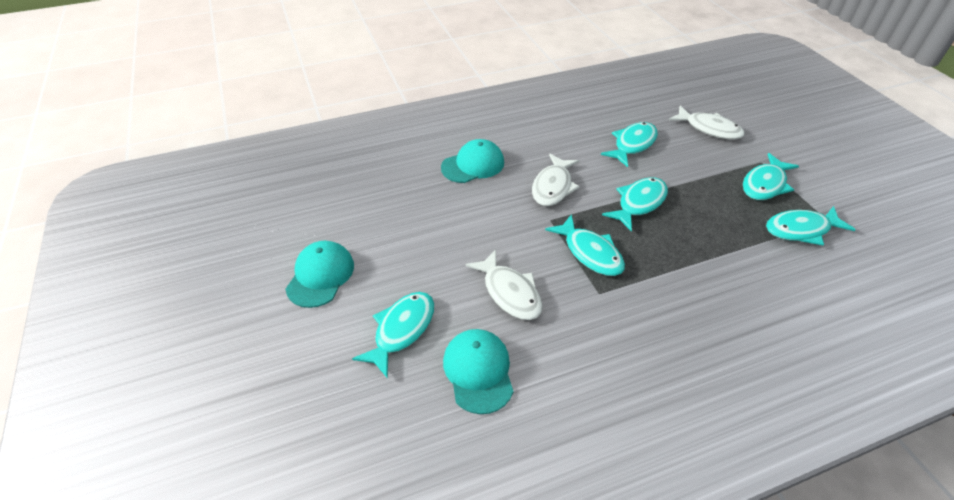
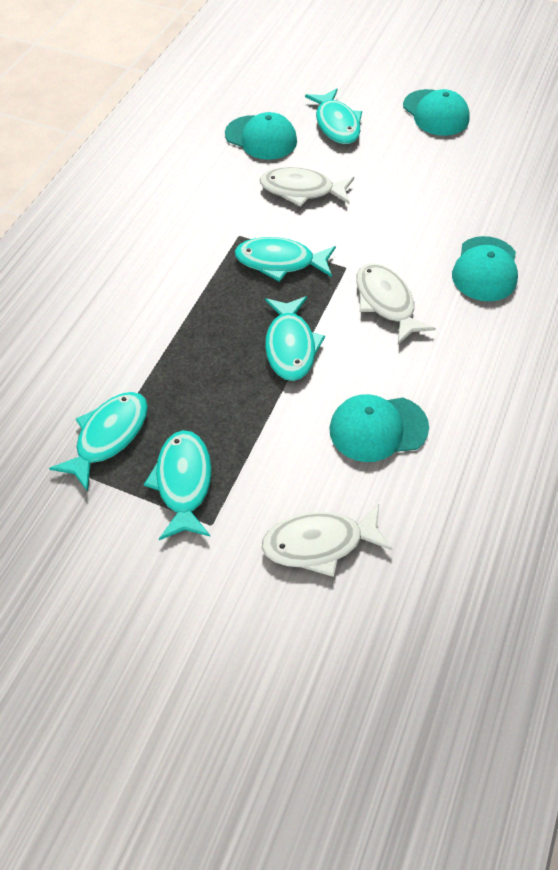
camera: 135 degrees right, 10 degrees up
turquoise fish [601,122,658,167] -> turquoise cap [329,394,429,462]

